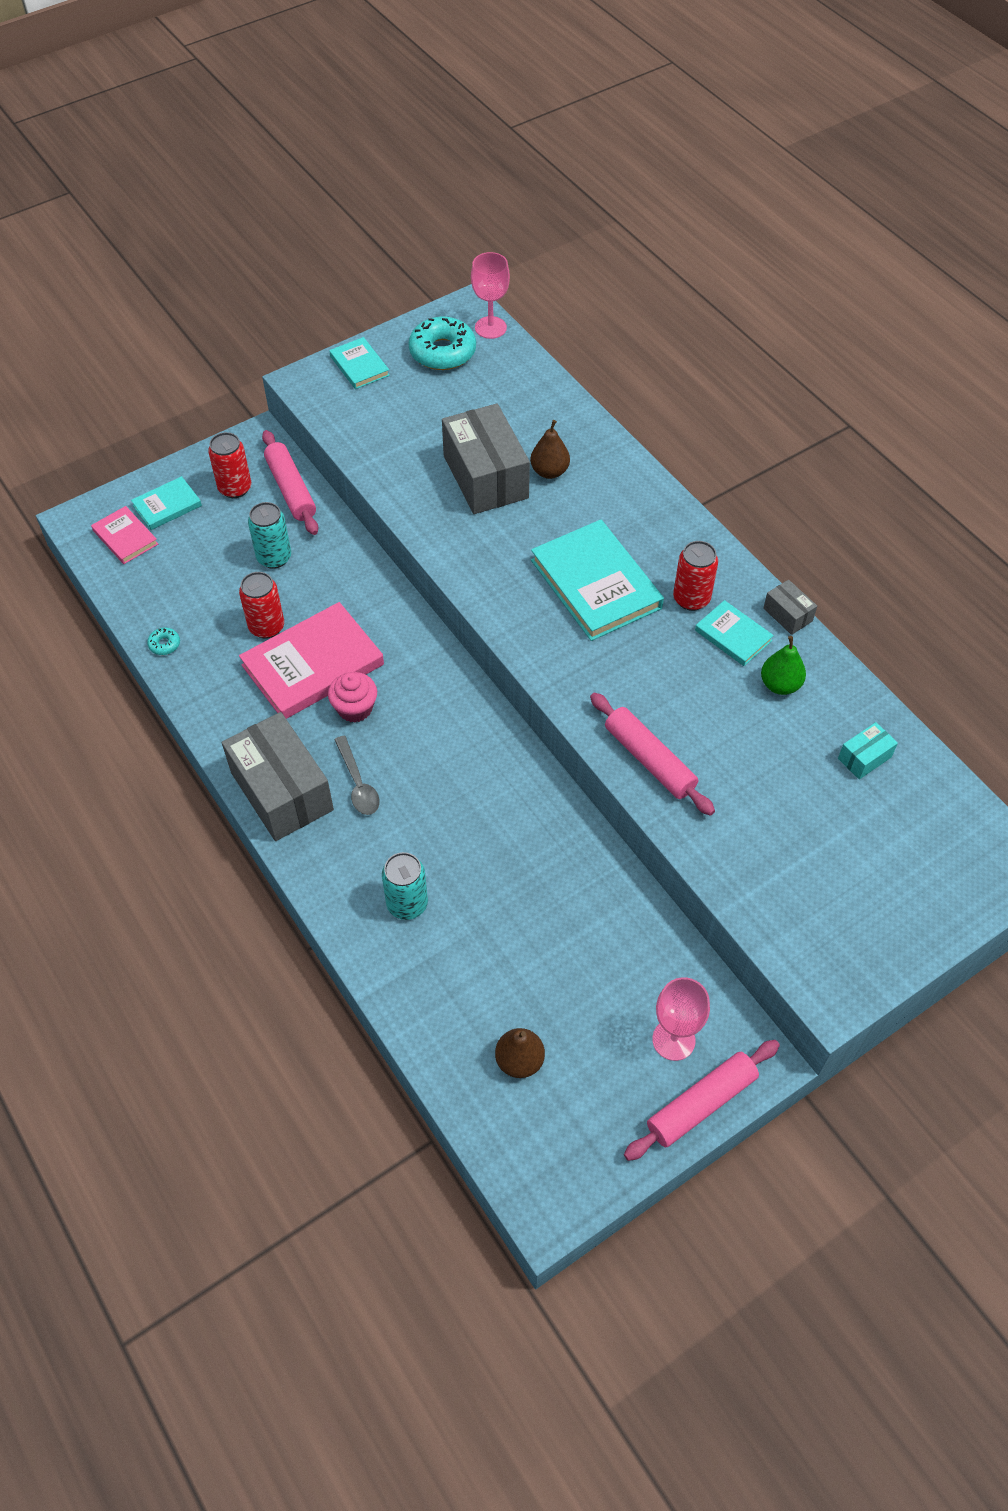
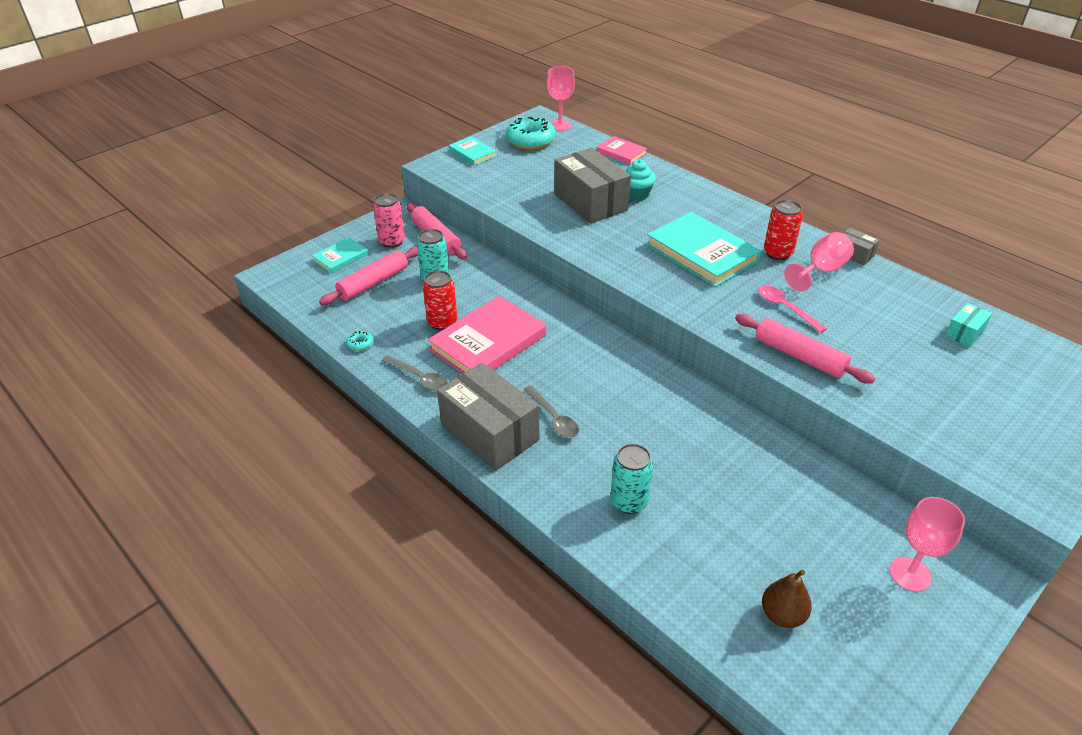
camera: 10 degrees left, 15 degrees down
pink book [91,506,158,564] -> pink book moved to [597,136,647,165]
red can [208,432,251,498] -> pink can [373,193,405,248]
pink cupcake [328,672,377,723] -> none
brown pear [530,420,570,479] -> turquoise cupcake [624,159,656,201]
pink rolling pin [624,1040,780,1161] -> pink rolling pin moved to [319,247,418,305]
turquoise book [695,600,774,666] -> pink goblet [784,232,854,292]
green pear [761,636,806,695] -> none
none -> grey spoon [382,355,448,391]
none -> pink spoon [758,286,827,333]

